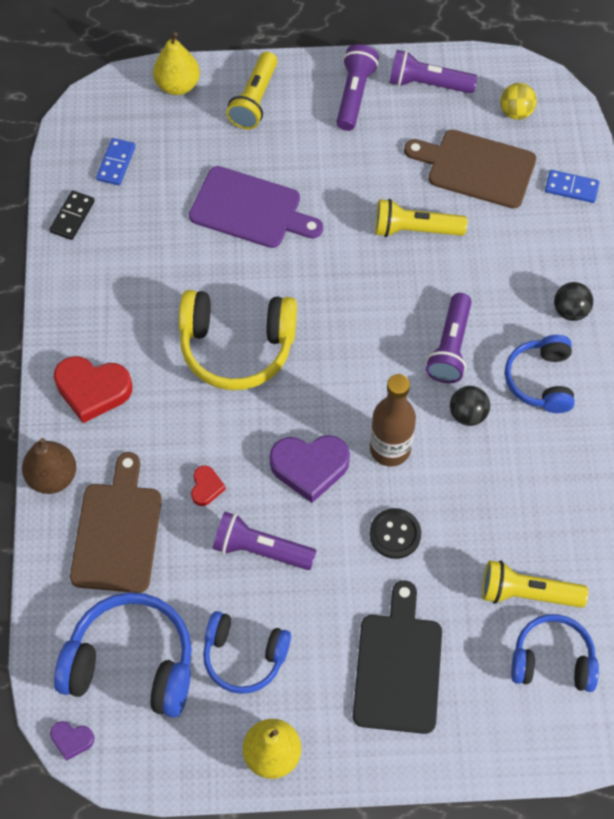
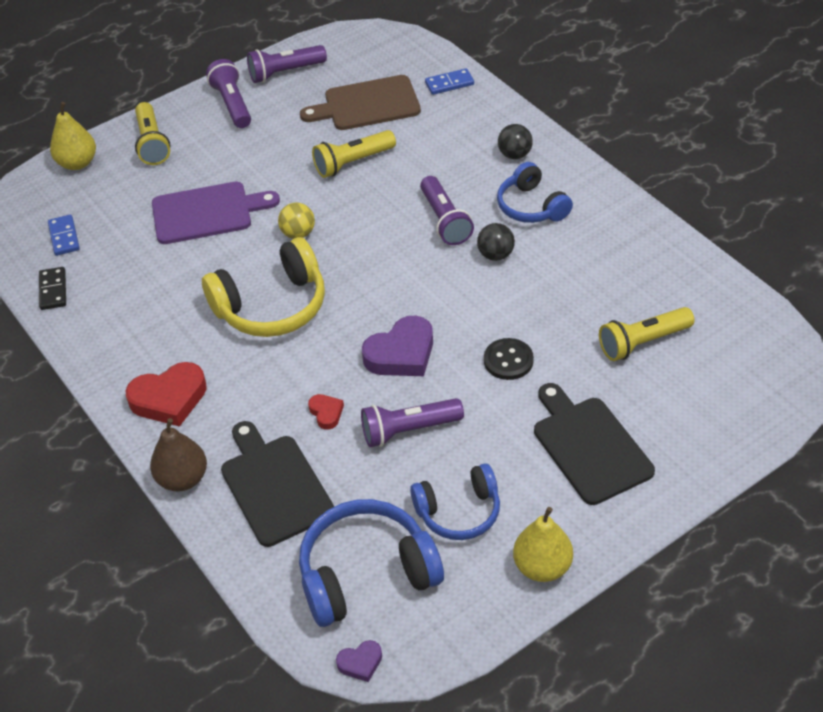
camera: 30 degrees left, 15 degrees down
brown cutting board [70,452,162,593] -> black cutting board [221,421,334,547]
brown bottle [370,374,416,467] -> none
yellow ball [500,83,537,120] -> yellow ball moved to [278,202,315,239]
blue headphones [511,614,599,692] -> none

